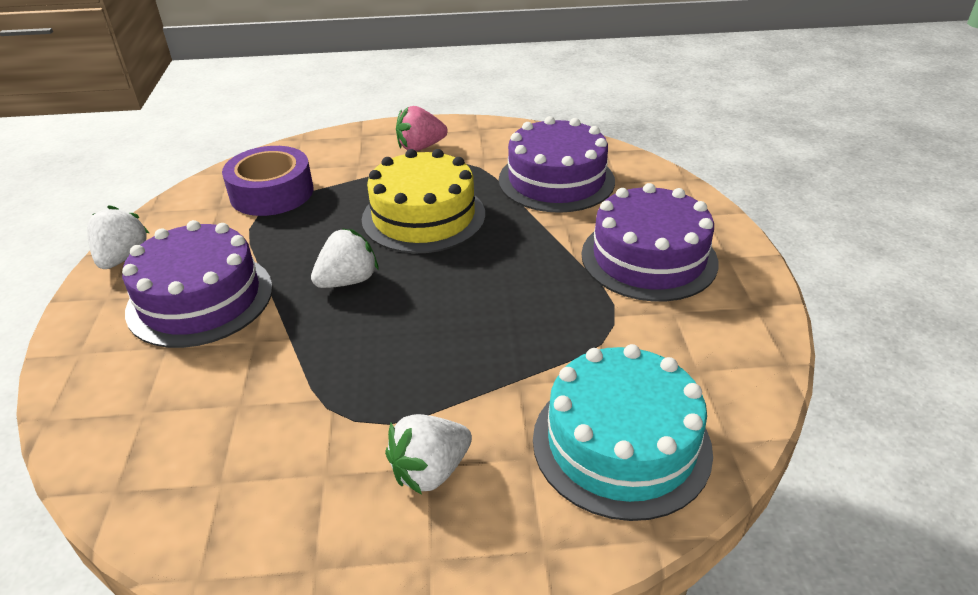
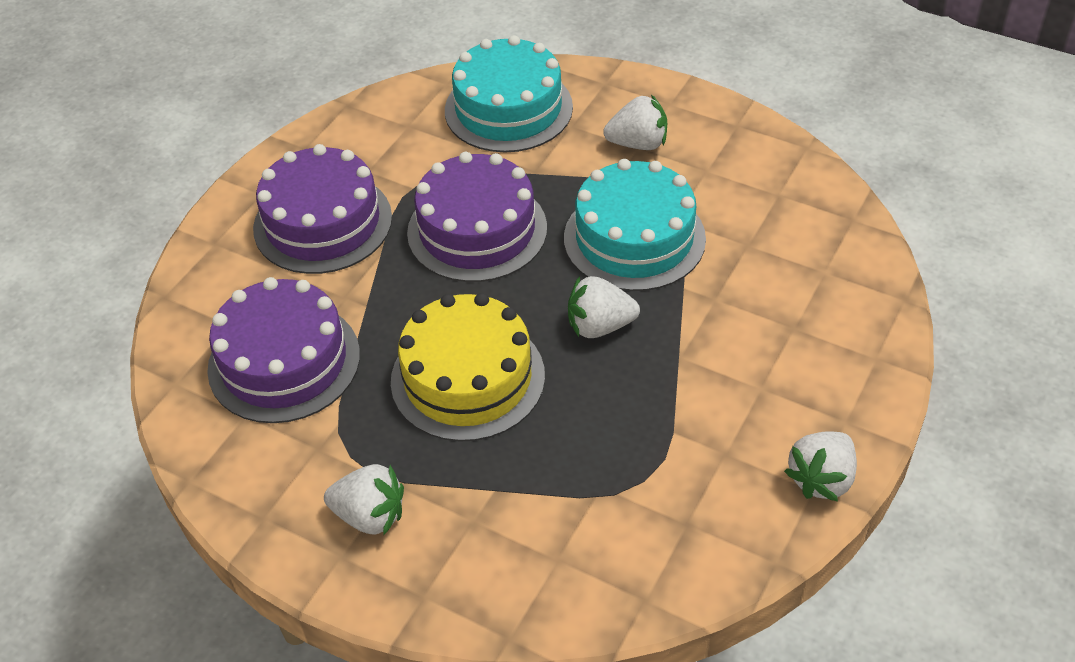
camera: 145 degrees left, 10 degrees up
purple cake [122,220,273,348] -> purple cake moved to [407,152,547,282]
purple tape [222,146,313,216] -> none
pink strawberry [396,106,448,151] -> white strawberry [324,464,404,535]
none -> turquoise cake [564,159,706,291]

